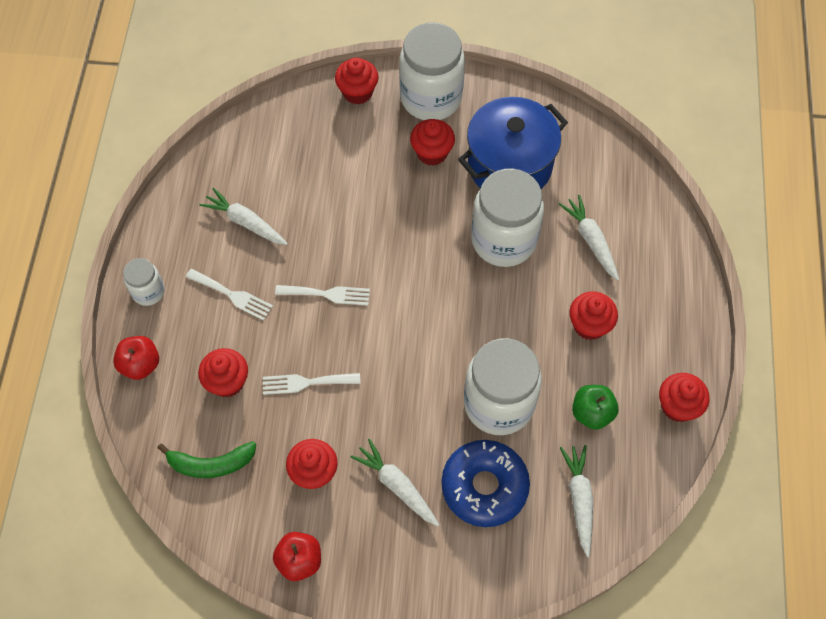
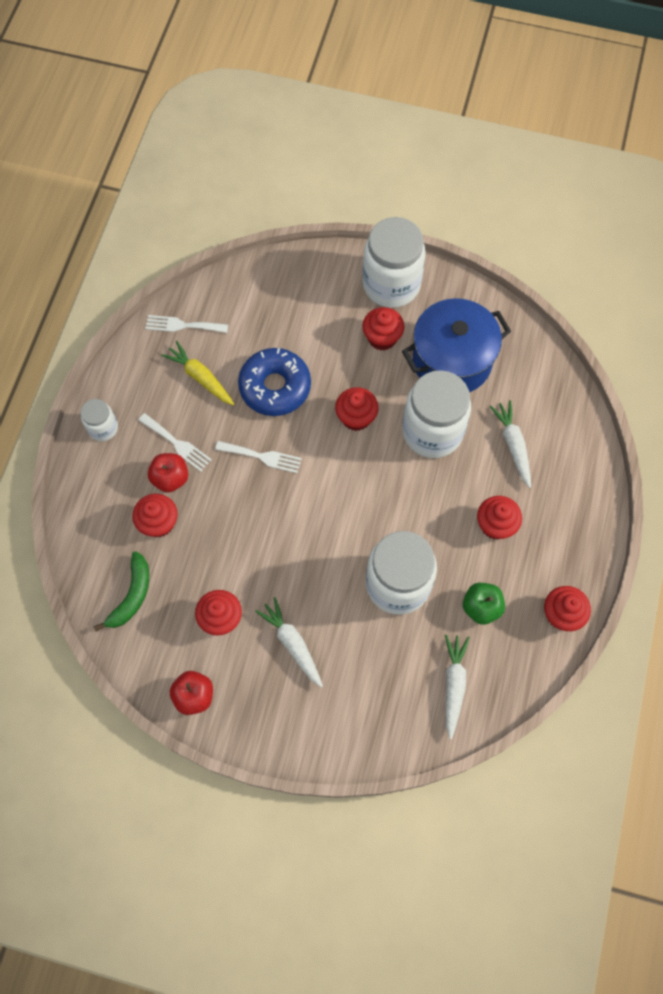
camera: 10 degrees right, 5 degrees up
red apple [113,336,159,380] -> red apple moved to [148,453,188,493]
green banana [157,441,256,478] -> green banana turned 75 degrees counterclockwise [94,551,149,631]
white carrot [199,188,288,245] -> yellow carrot [161,341,234,405]
white fork [263,373,361,395] -> white fork moved to [145,315,228,333]
red cupcake [335,58,379,104] -> red cupcake moved to [335,387,379,431]
blue donut [441,440,530,527] -> blue donut moved to [238,348,311,416]

